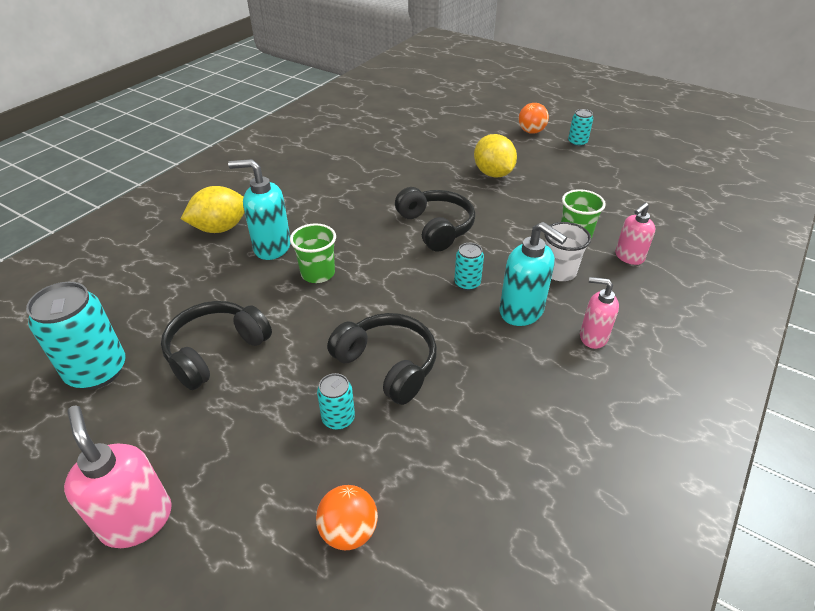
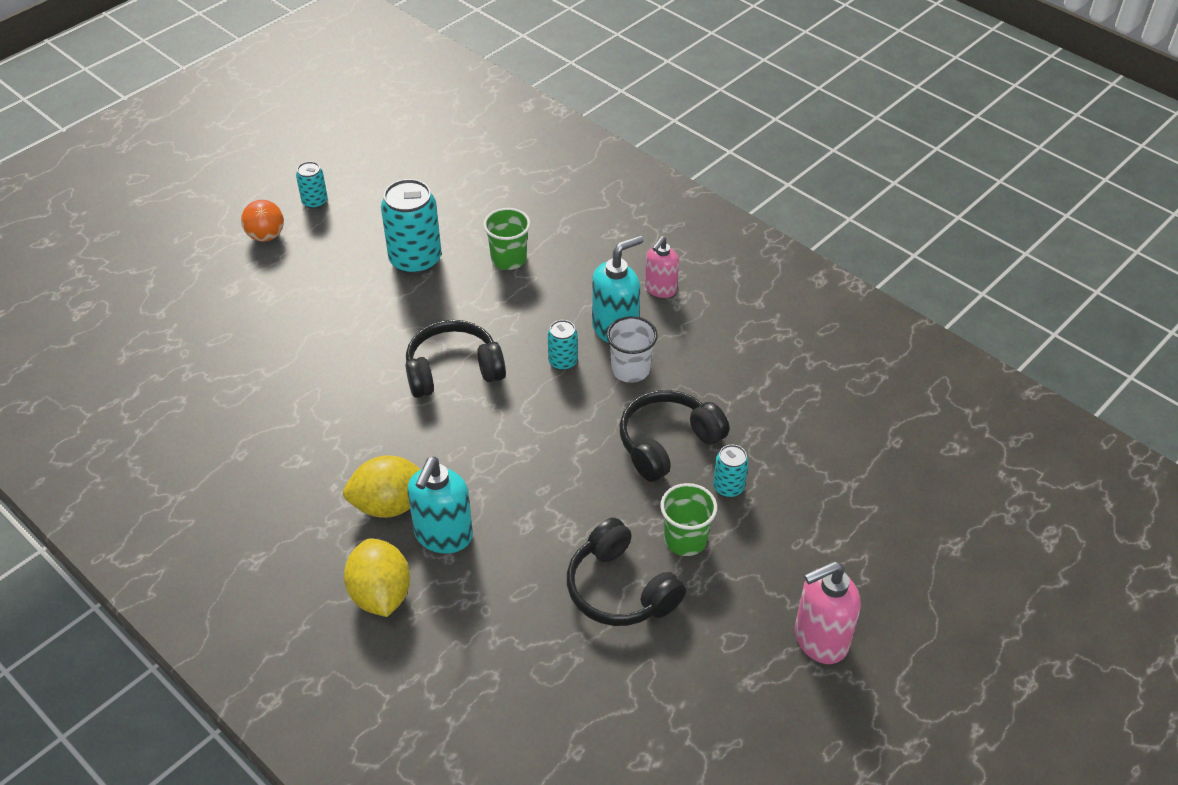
camera: 80 degrees left, 5 degrees up
turquoise can [26,282,126,390] -> turquoise can moved to [381,179,441,275]
green cup [290,223,336,283] -> green cup moved to [660,483,717,556]
orange ball [316,485,378,550] -> none
yellow lemon [474,134,517,178] -> yellow lemon moved to [343,455,421,518]
white cup [544,222,591,281] -> white cup moved to [607,316,657,383]
pink soap dispenser [615,202,656,265] -> none

